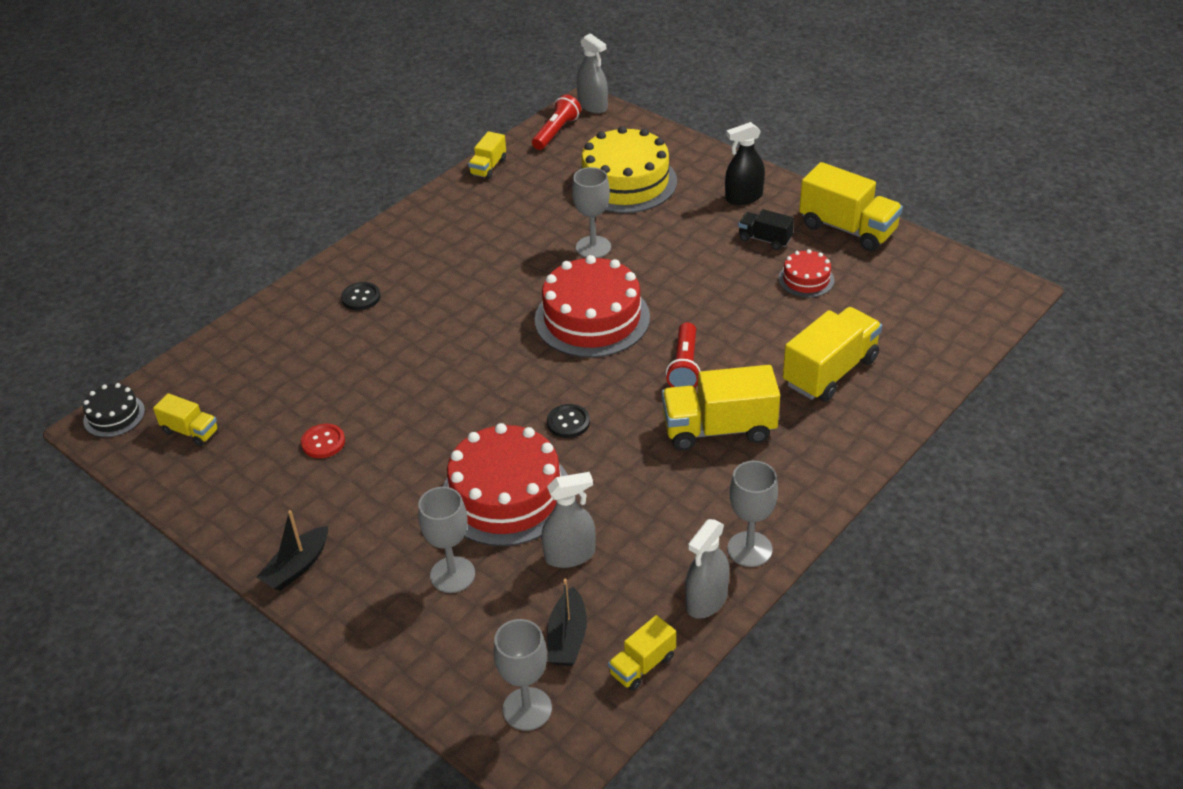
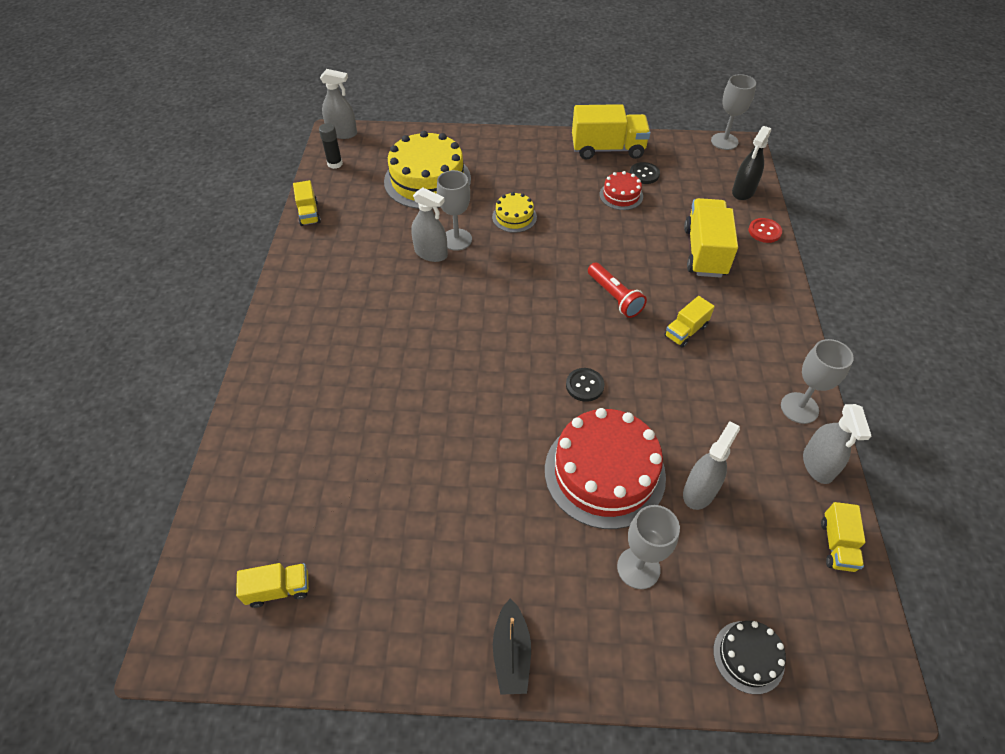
camera: 40 degrees left, 10 degrees up
black cake [83,383,145,437] -> black cake moved to [713,621,786,694]
red button [301,423,345,458] -> red button moved to [749,218,782,243]
black button [341,282,381,310] -> black button moved to [630,162,660,184]
grey goblet [494,619,552,731] -> grey goblet moved to [711,74,756,150]
red flashlight [532,94,581,150] -> black glue stick [319,123,343,169]
red cake [535,255,650,358] -> none
black boat [547,579,587,666] -> none
yellow truck [662,365,780,450] -> yellow truck [664,296,715,348], size x0.54
black spray bottle [725,122,765,205] -> black spray bottle moved to [732,126,771,200]
black truck [738,209,794,250] -> none
none -> grey spray bottle [411,187,448,262]
none -> yellow cake [492,192,537,233]

